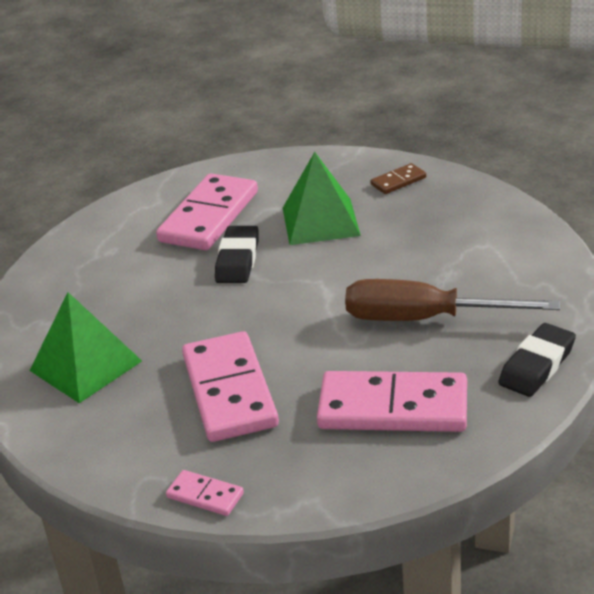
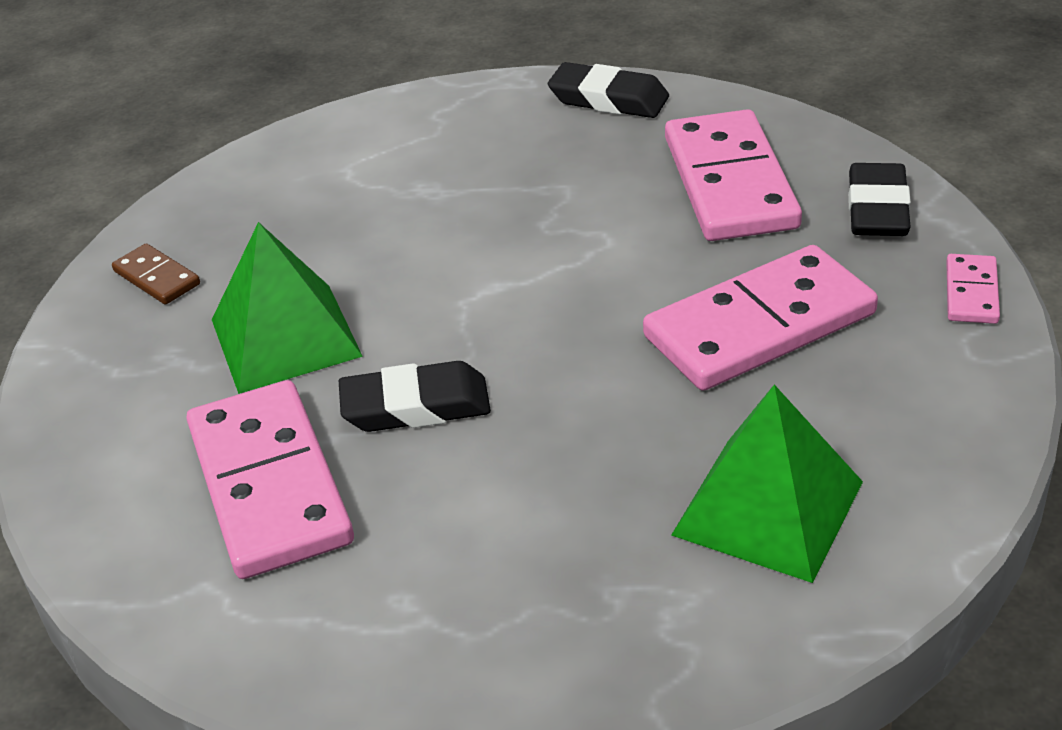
camera: 105 degrees left, 5 degrees up
pink domino [156,173,258,250] -> pink domino turned 60 degrees clockwise [186,380,354,579]
brown screwdriver [345,279,560,321] -> none
none -> black eraser [848,163,911,236]

